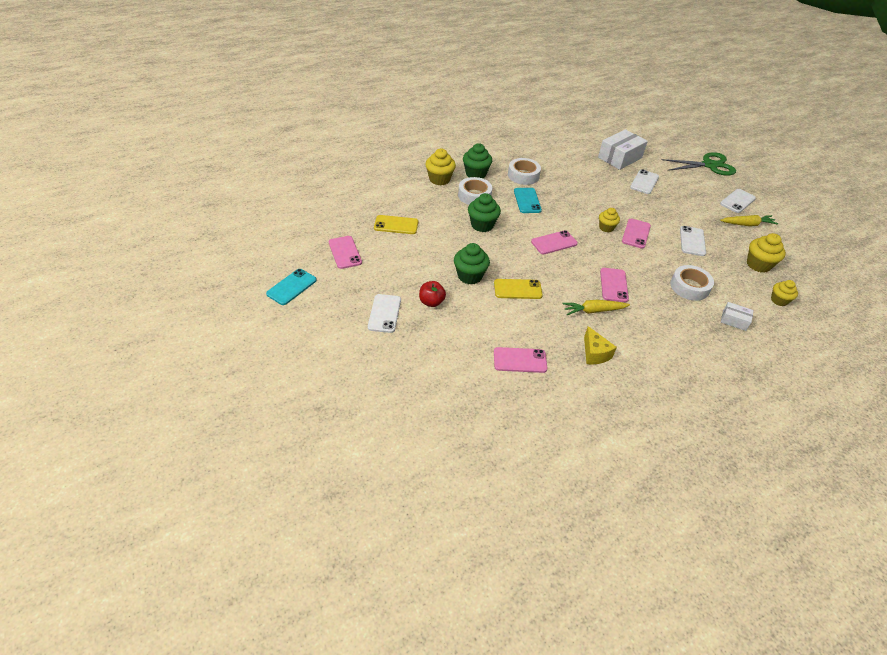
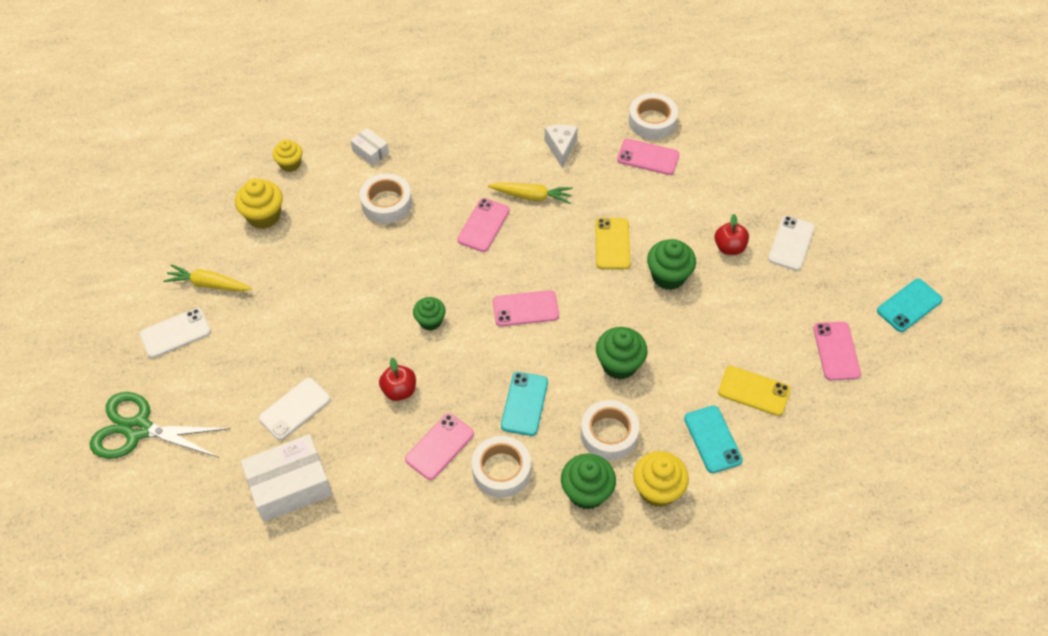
camera: 160 degrees left, 10 degrees up
yellow phone [494,279,543,299] -> yellow phone turned 75 degrees clockwise [595,218,631,269]
yellow cheese [584,326,617,365] -> white cheese [545,125,578,168]
yellow cupcake [599,208,620,232] -> green cupcake [413,297,446,331]
pink phone [622,218,651,249] -> pink phone moved to [405,413,474,480]
white phone [680,226,706,256] -> none
none -> red apple [379,358,416,401]
none -> white tape [629,93,678,140]
none -> turquoise phone [684,405,743,473]

